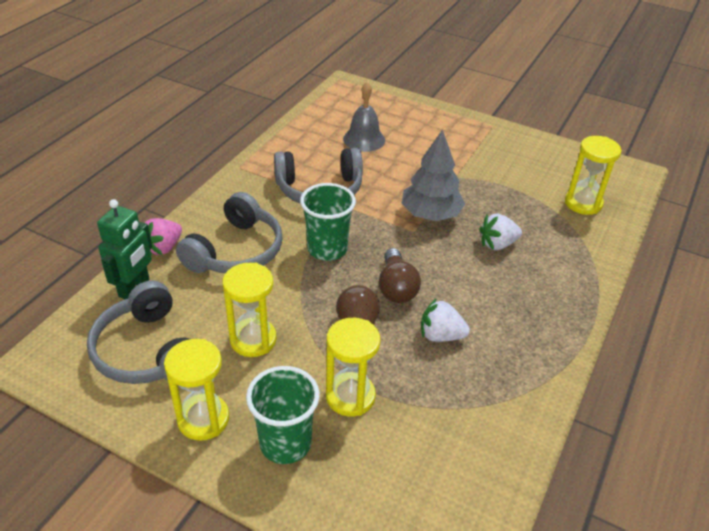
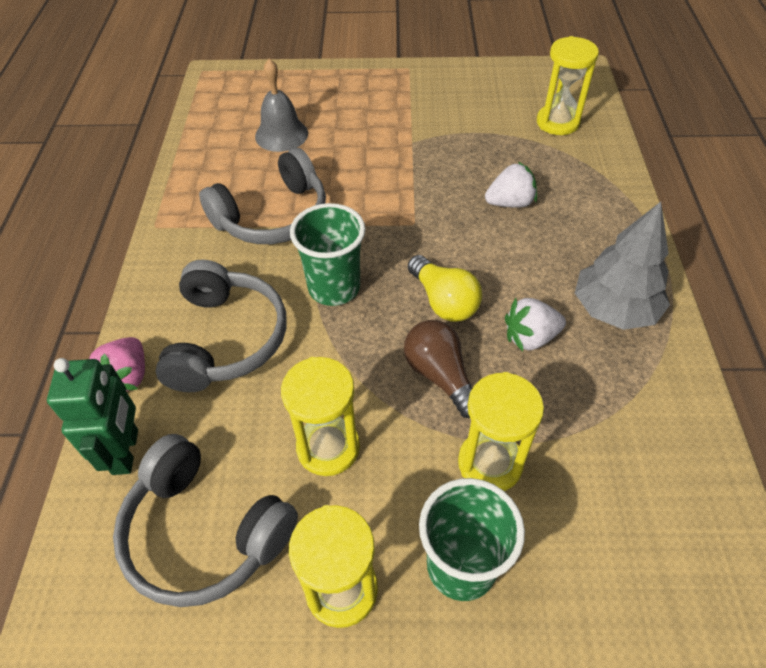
camera: 25 degrees left, 10 degrees up
brown light bulb [379,248,421,303] -> yellow light bulb [408,255,482,322]
grey tree [401,129,465,221] -> grey tree moved to [575,202,670,330]
white strawberry [479,213,522,250] -> white strawberry turned 150 degrees counterclockwise [485,162,537,208]

